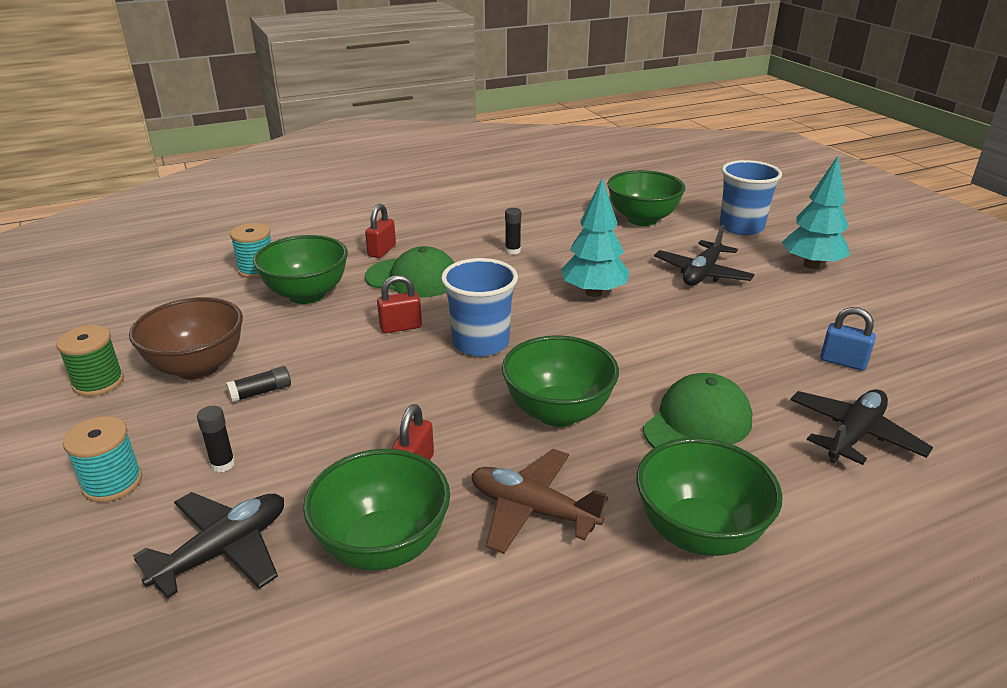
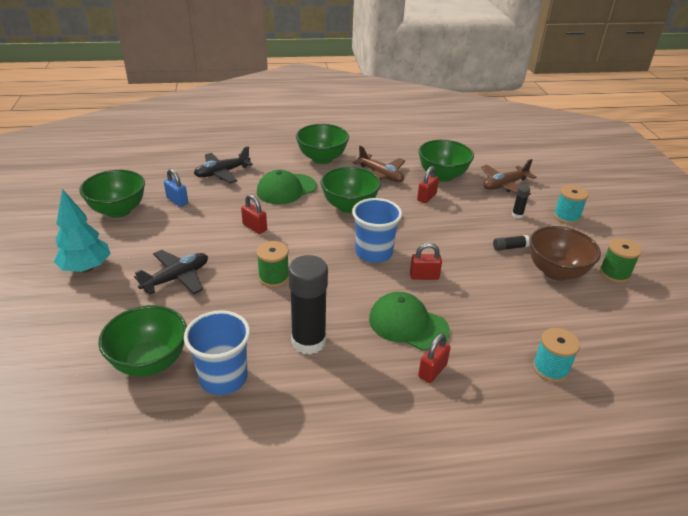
camera: 165 degrees left, 5 degrees up
black plane [133,492,284,598] -> brown plane [481,159,536,195]
green bowl [253,235,348,304] -> green bowl moved to [79,170,145,218]
black glue stick [505,208,521,255] -> black glue stick [288,255,328,355], size x2.33
turquoise tree [561,178,630,297] -> green spool [256,241,289,287]
blue cup [720,160,782,235] -> blue cup moved to [184,310,250,395]
none -> red padlock [241,194,267,234]

